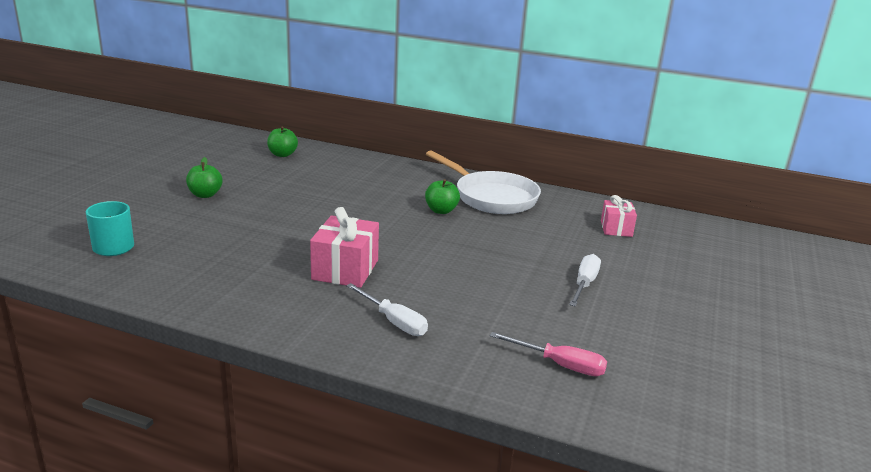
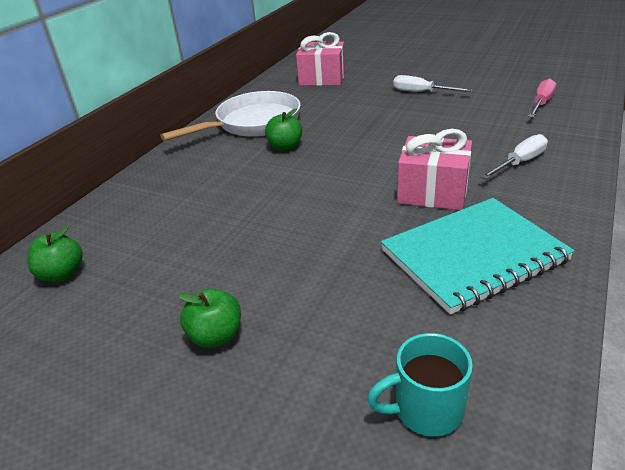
camera: 80 degrees left, 10 degrees up
pink gift [601,195,637,237] -> pink gift [296,32,345,86], size x1.58
none -> turquoise notebook [381,198,575,315]

